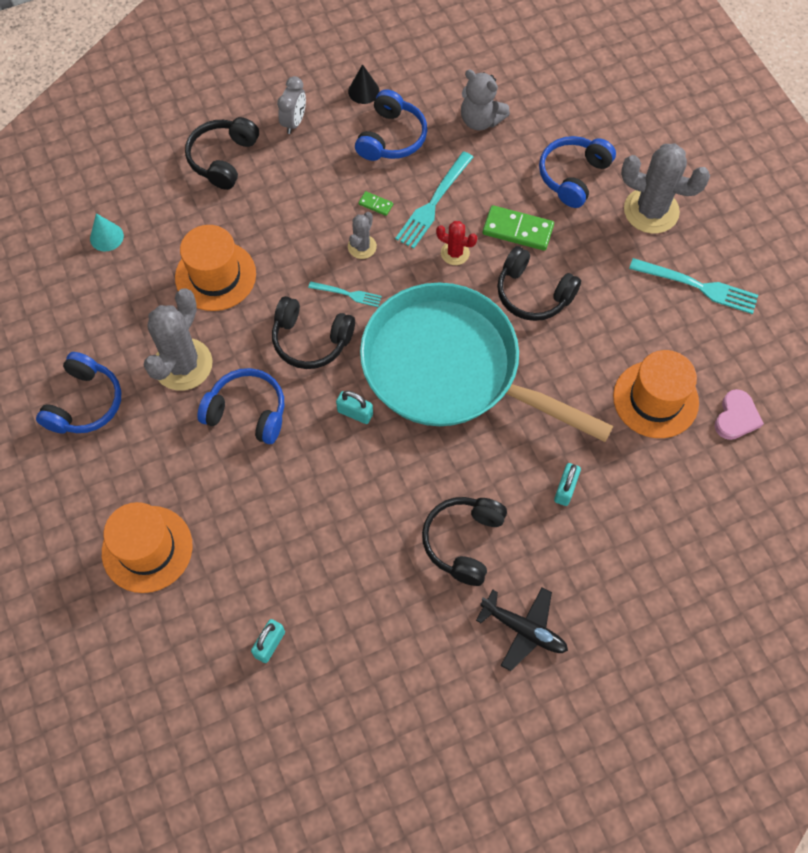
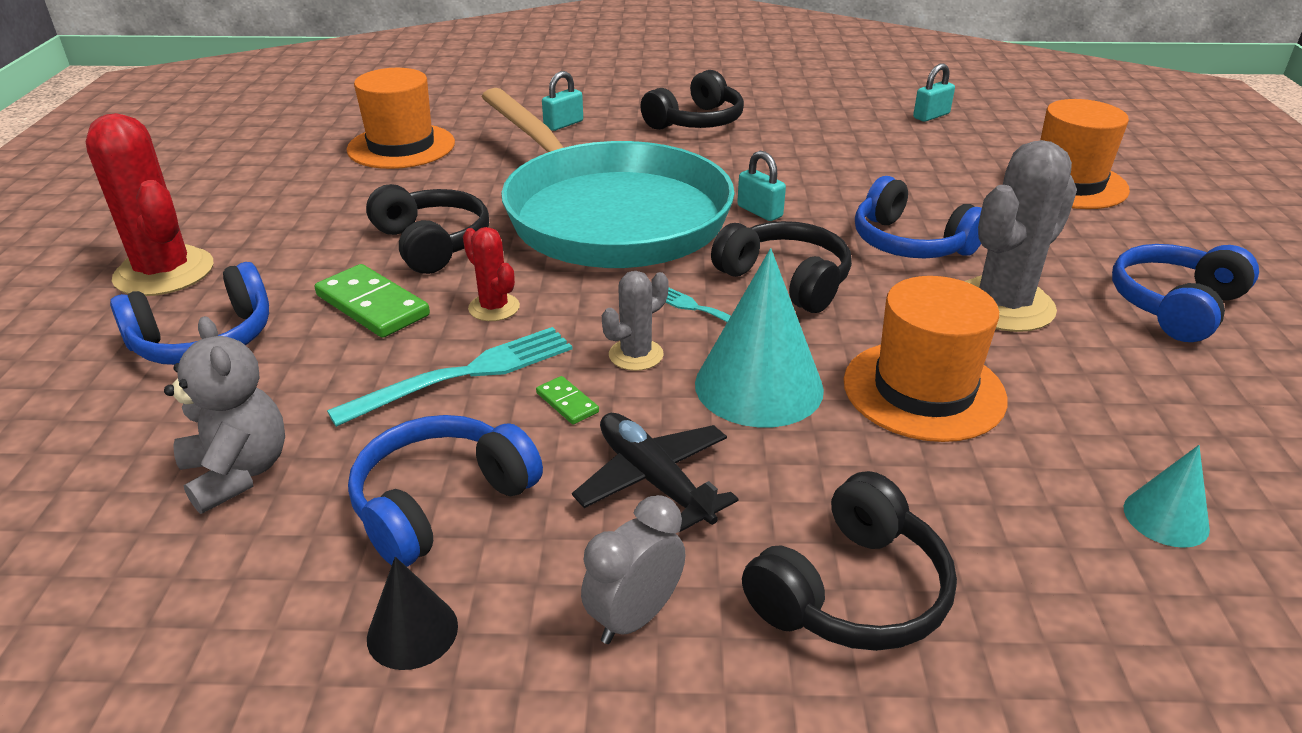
camera: 155 degrees left, 30 degrees down
black plane [476,587,568,671] -> black plane moved to [572,413,738,532]
grey cactus [621,144,710,234] -> red cactus [86,113,213,296]
turquoise fork [629,258,758,314] -> none
pink heart [715,389,764,440] -> none
none -> turquoise cone [695,248,824,427]

